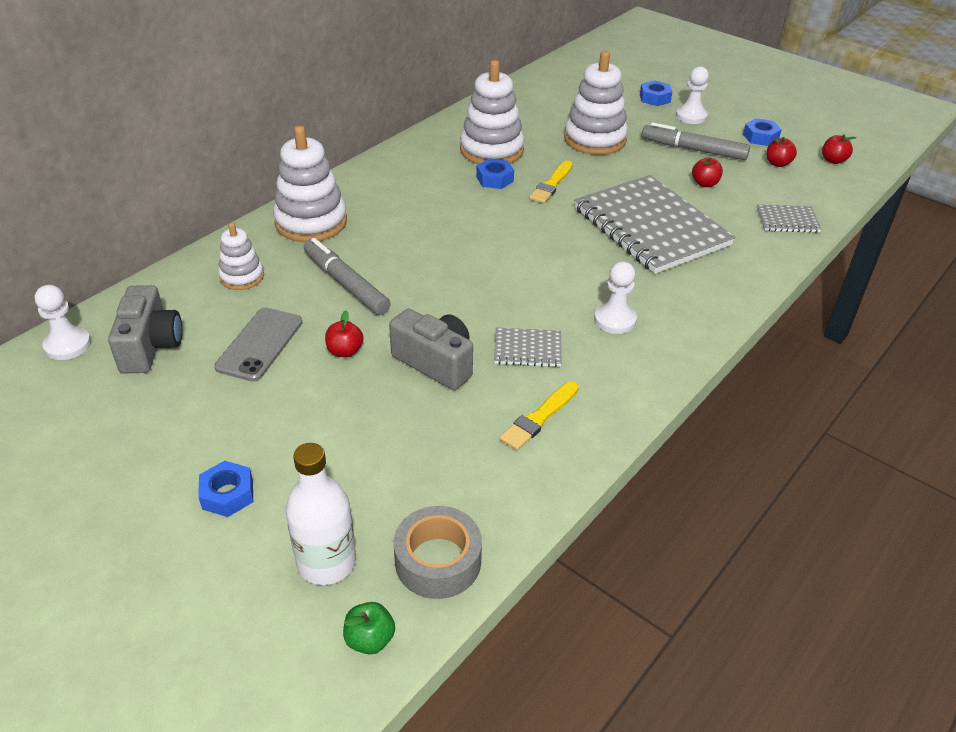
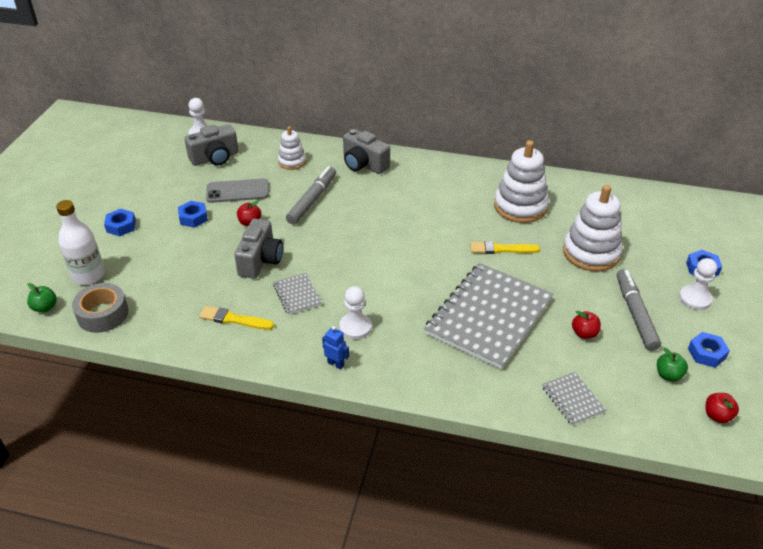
camera: 65 degrees right, 0 degrees up
white stacking toy [273,126,347,242] -> grey camera [343,129,390,174]
blue nut [476,158,514,189] -> blue nut moved to [178,201,208,228]
red apple [767,137,797,167] -> green apple [657,348,688,381]
none -> blue robot [322,326,349,369]

